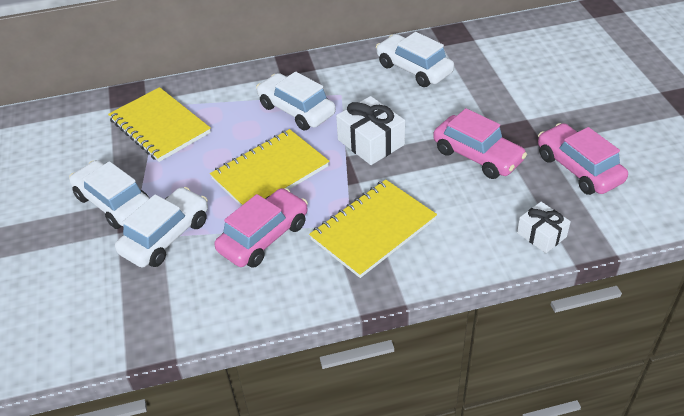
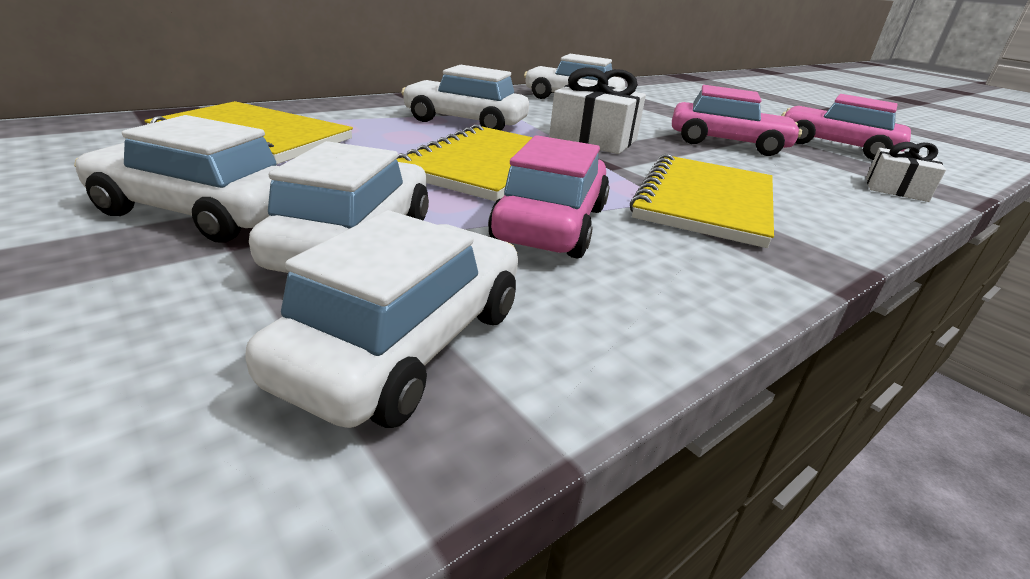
camera: 30 degrees left, 15 degrees down
none -> white car [245,210,518,428]

